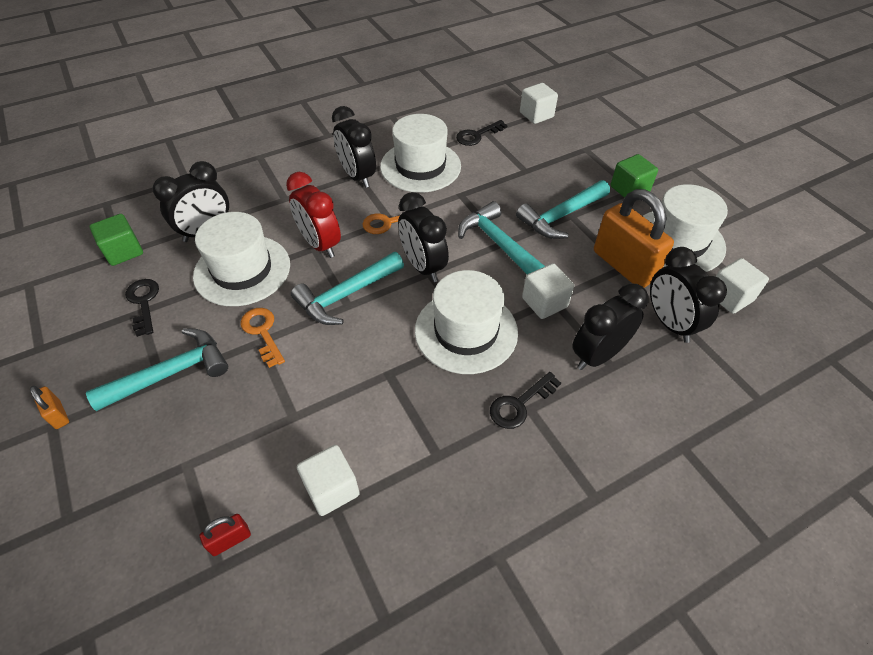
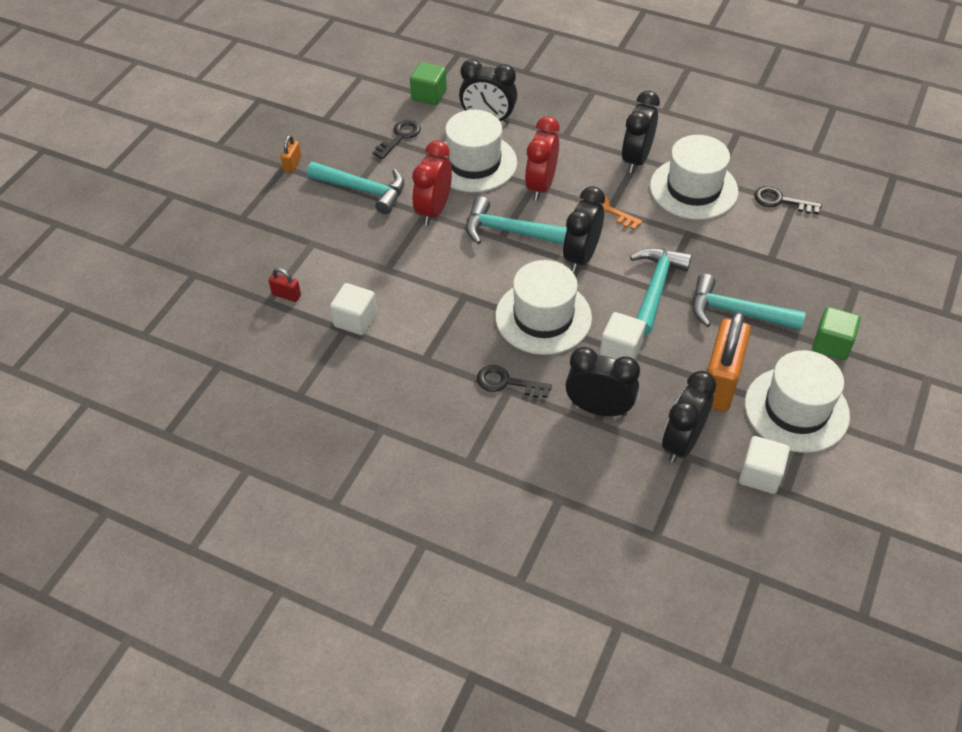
camera: 55 degrees right, 0 degrees up
orange key [241,308,285,368] -> red clock [412,141,452,226]
white cube [520,83,558,124] -> none

